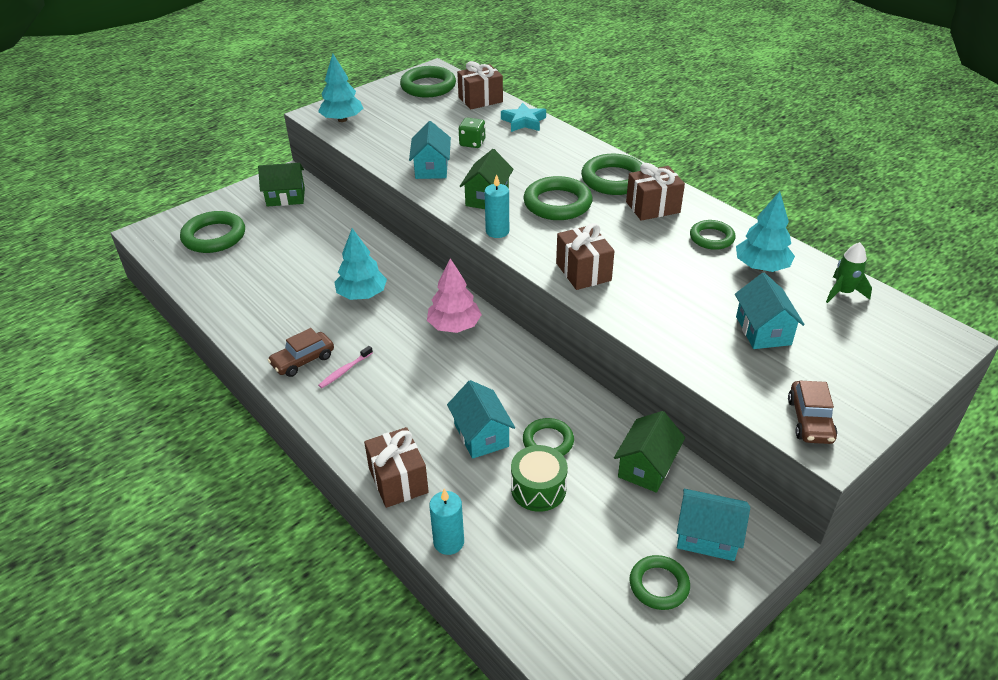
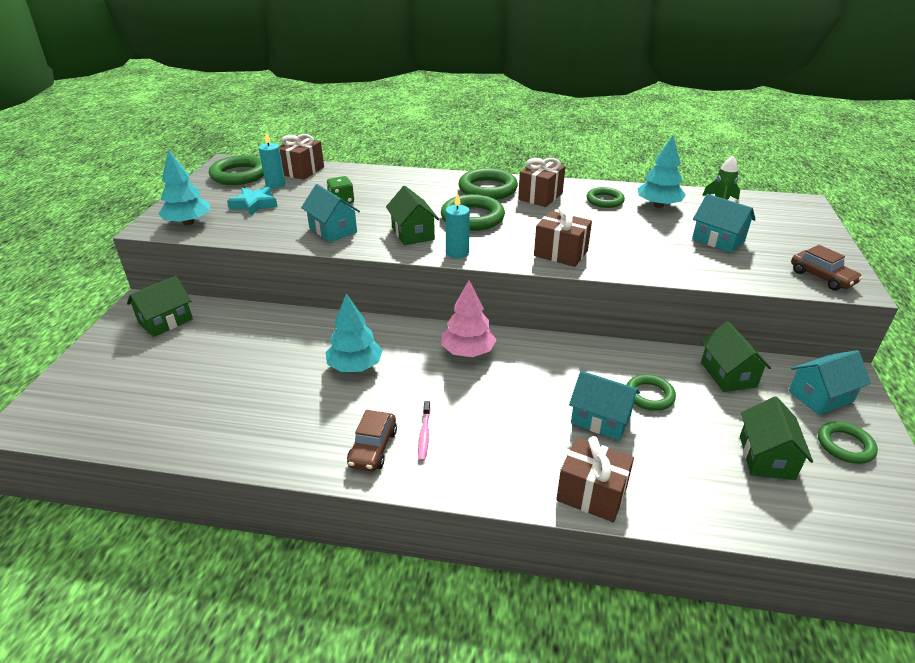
camera: 40 degrees left, 5 degrees down
green ring [180,211,245,253] -> none
turquoise candle [429,489,464,555] -> turquoise candle moved to [259,132,285,189]
turquoise star [501,102,546,132] -> turquoise star moved to [227,187,277,216]
green drum [511,445,568,512] -> none
none -> green house [740,396,813,480]

